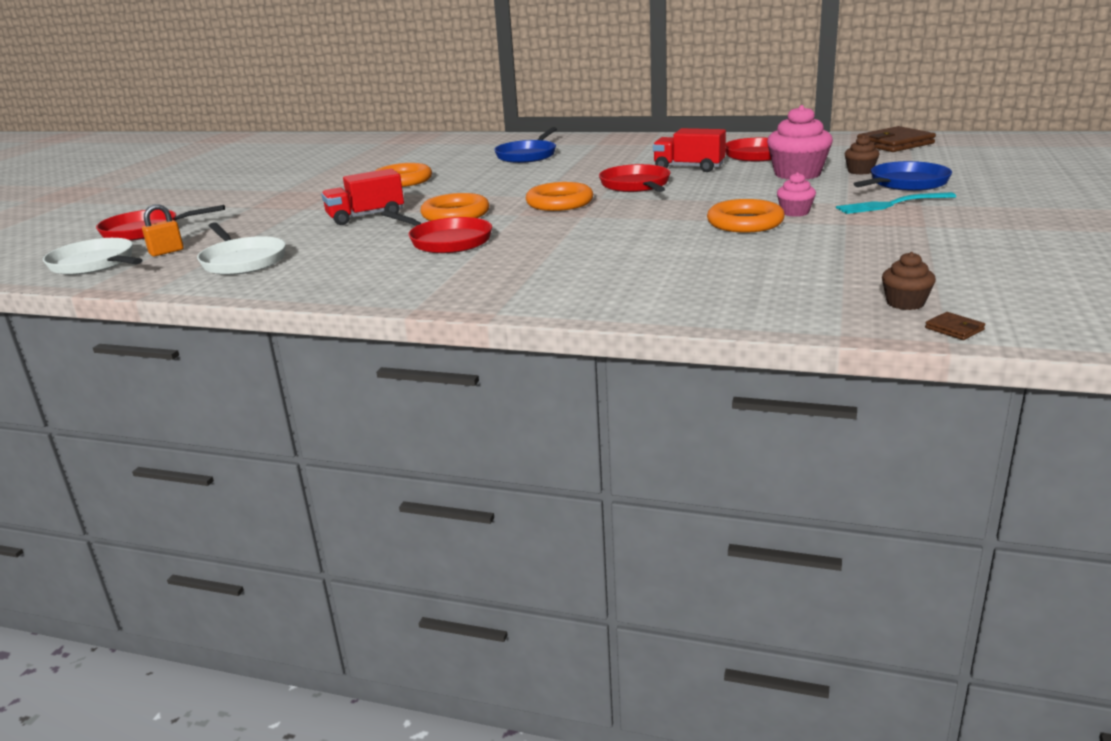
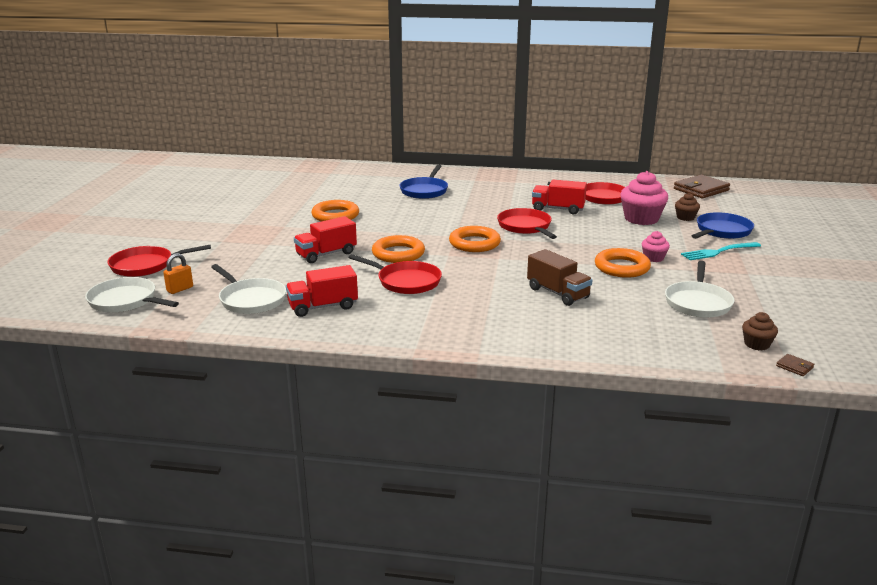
camera: 10 degrees left, 0 degrees up
none -> red truck [286,265,358,317]
none -> brown truck [527,249,592,306]
none -> white pan [665,261,735,318]

